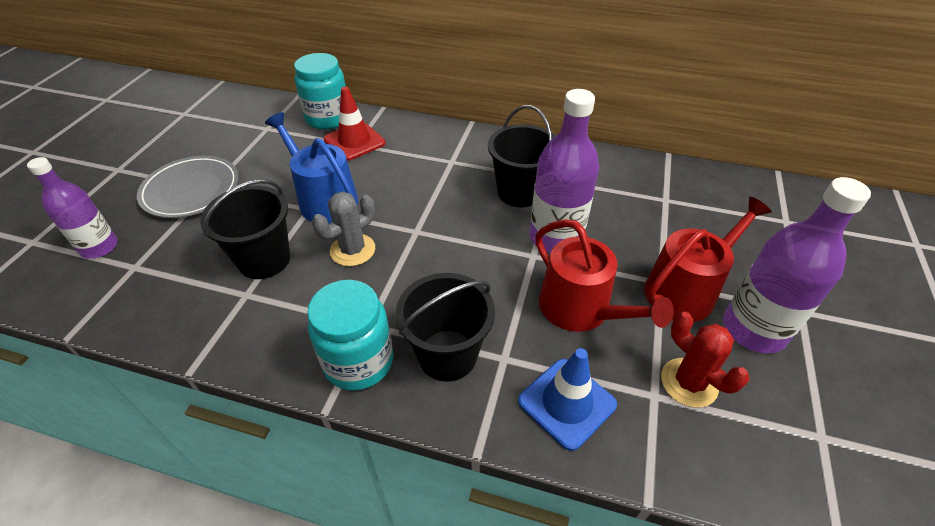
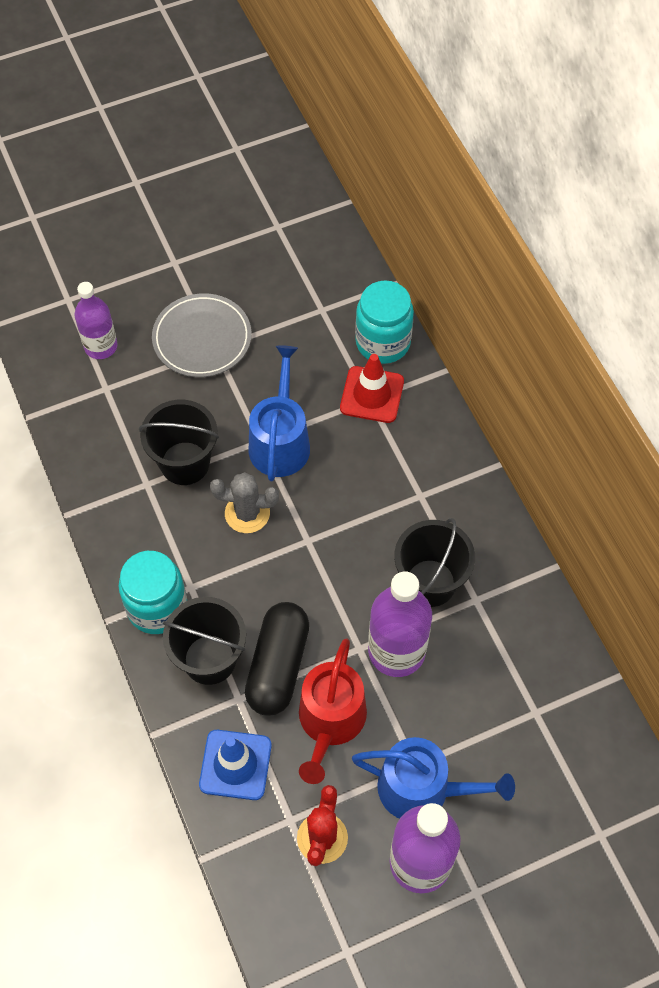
camera: 50 degrees right, 15 degrees up
red watering can [644,197,772,322] -> blue watering can [352,737,515,819]
none -> black capsule [245,602,309,716]

